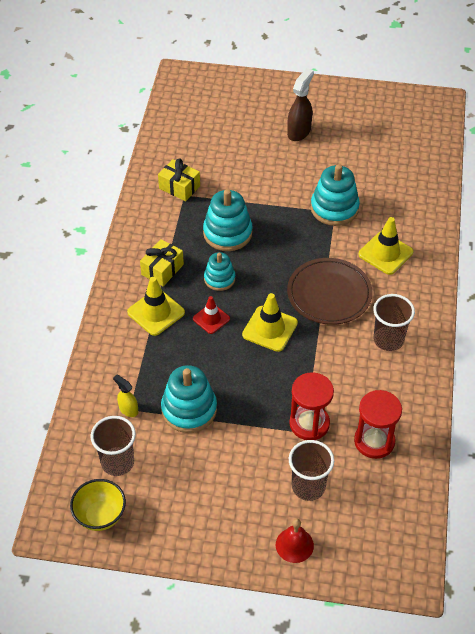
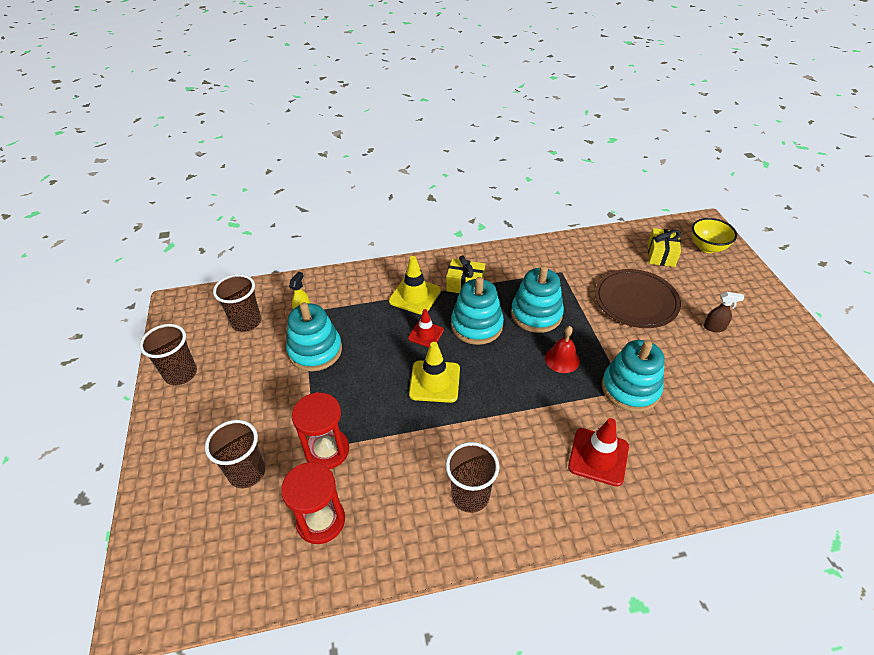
camera: 70 degrees right, 5 degrees down
yellow bowl [70,479,126,531] -> yellow bowl moved to [692,218,737,253]
yellow gift [158,159,200,201] -> yellow gift moved to [648,228,681,267]
turquoise stacking toy [204,252,235,291] -> turquoise stacking toy [451,277,504,345], size x1.62
red bell [276,519,314,563] -> red bell moved to [545,326,580,373]
brown spray bottle [287,68,314,141] -> brown spray bottle [703,292,744,332], size x0.59
brown plate [287,258,373,325] -> brown plate moved to [595,269,681,328]
yellow traffic cone [359,217,413,275] -> red traffic cone [568,418,629,486]
none -> brown cup [140,324,197,386]

